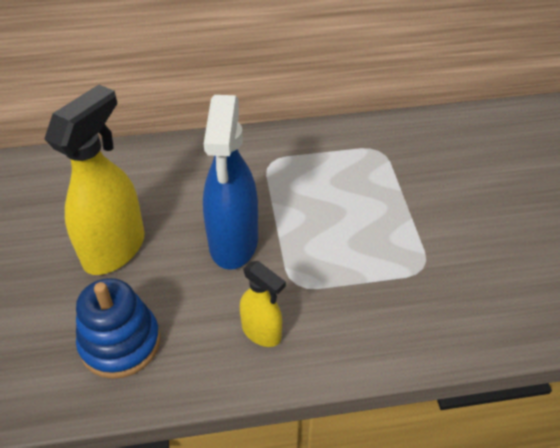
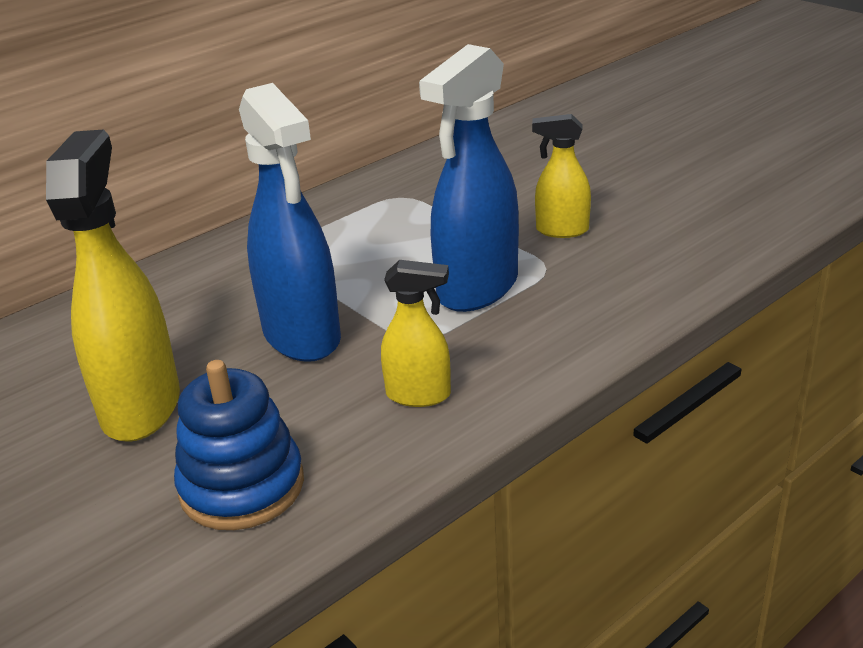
camera: 30 degrees left, 15 degrees down
none -> blue spray bottle [419,44,519,312]
none -> yellow spray bottle [532,114,591,238]

